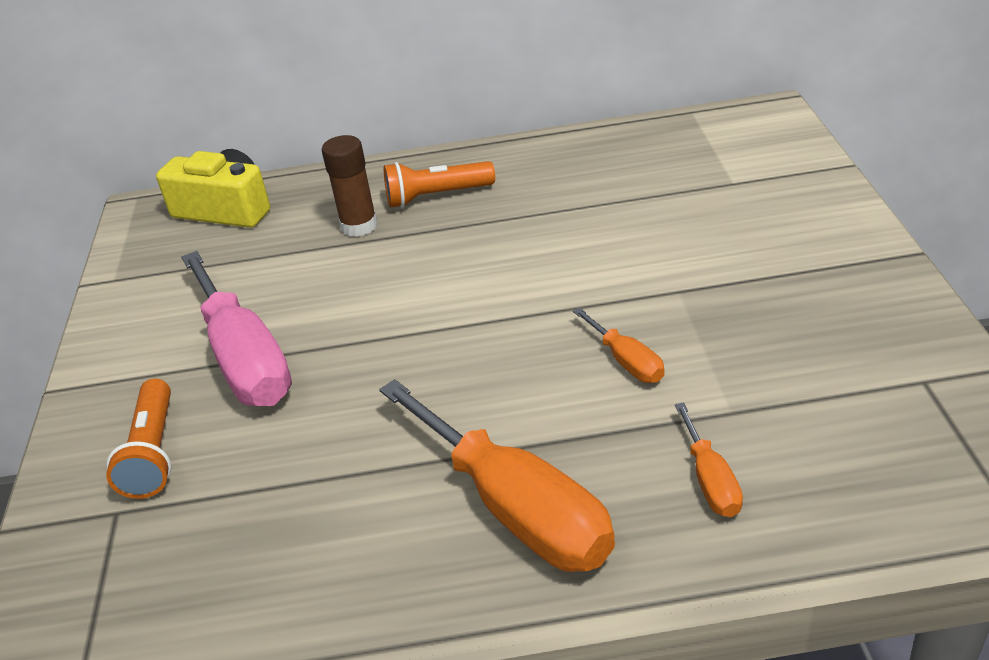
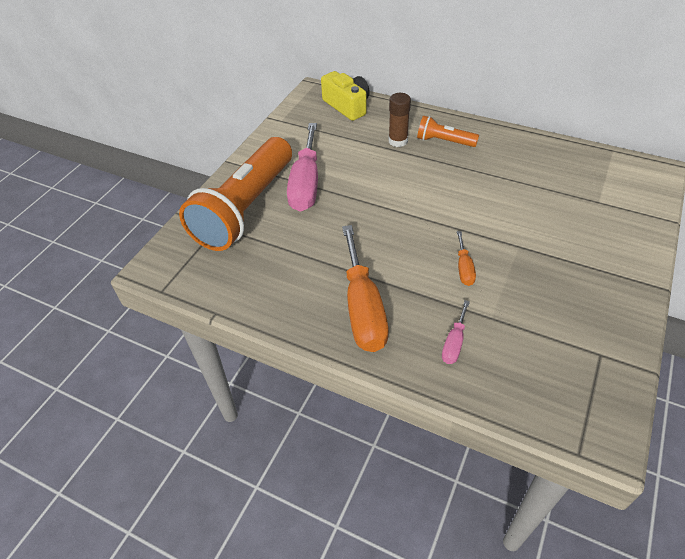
camera: 30 degrees right, 10 degrees up
orange flashlight [106,379,171,499] -> orange flashlight [179,137,292,251], size x2.23
orange screwdriver [675,402,743,517] -> pink screwdriver [442,300,470,364]

